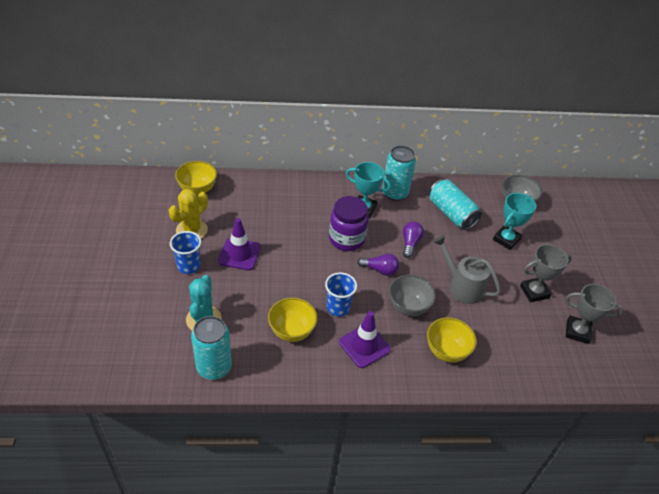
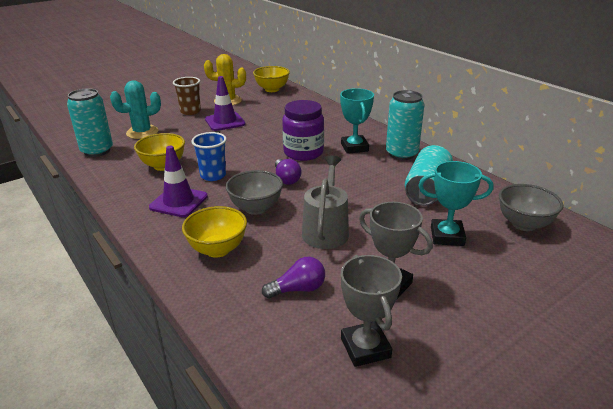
camera: 60 degrees right, 15 degrees down
blue cup [170,231,201,274] -> brown cup [173,77,201,115]
purple light bulb [403,222,424,258] -> purple light bulb moved to [262,257,325,299]

